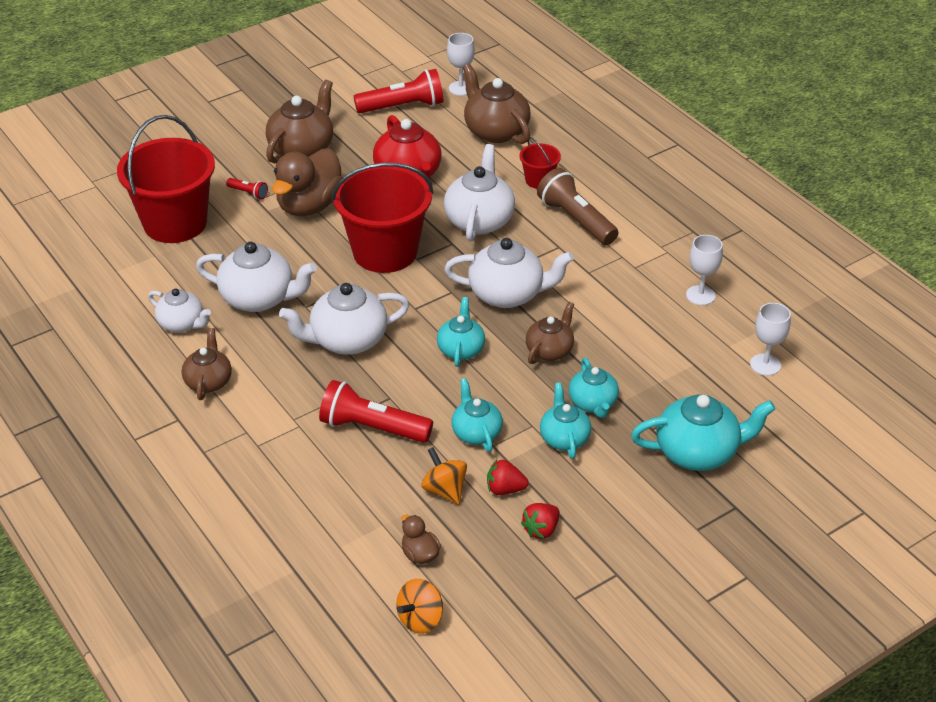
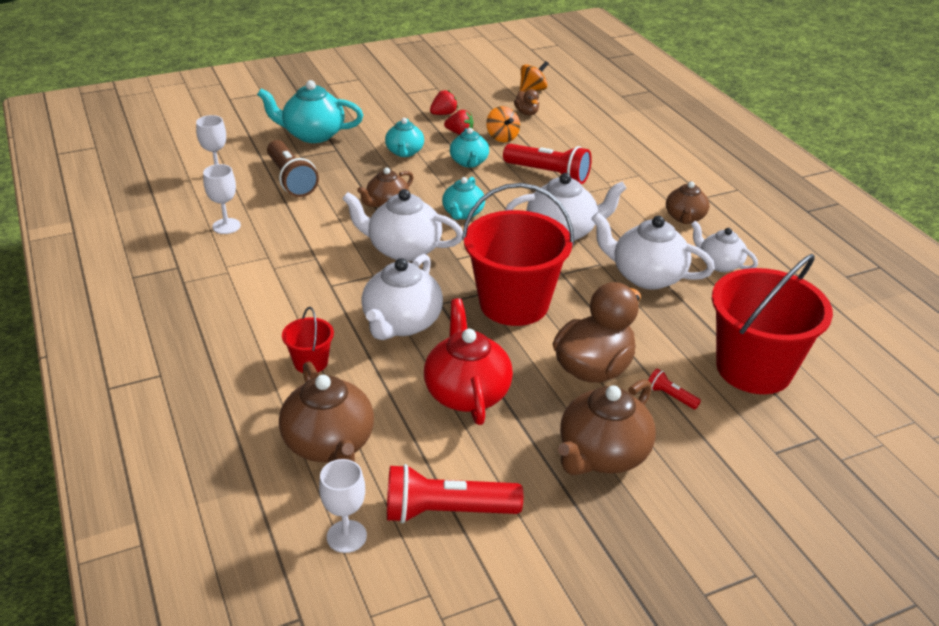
camera: 170 degrees left, 5 degrees down
brown flashlight [537,168,618,245] -> brown flashlight moved to [267,140,319,197]
turquoise teapot [569,358,619,418] -> none

